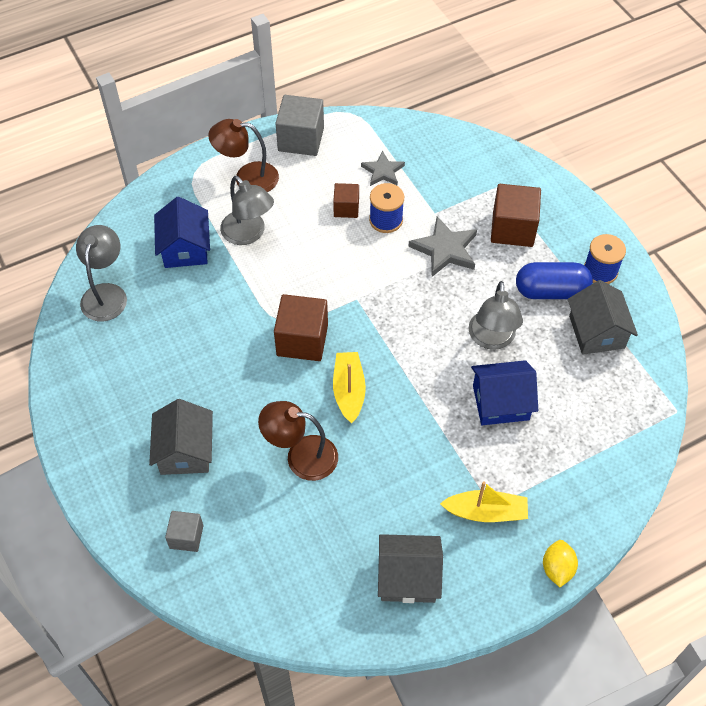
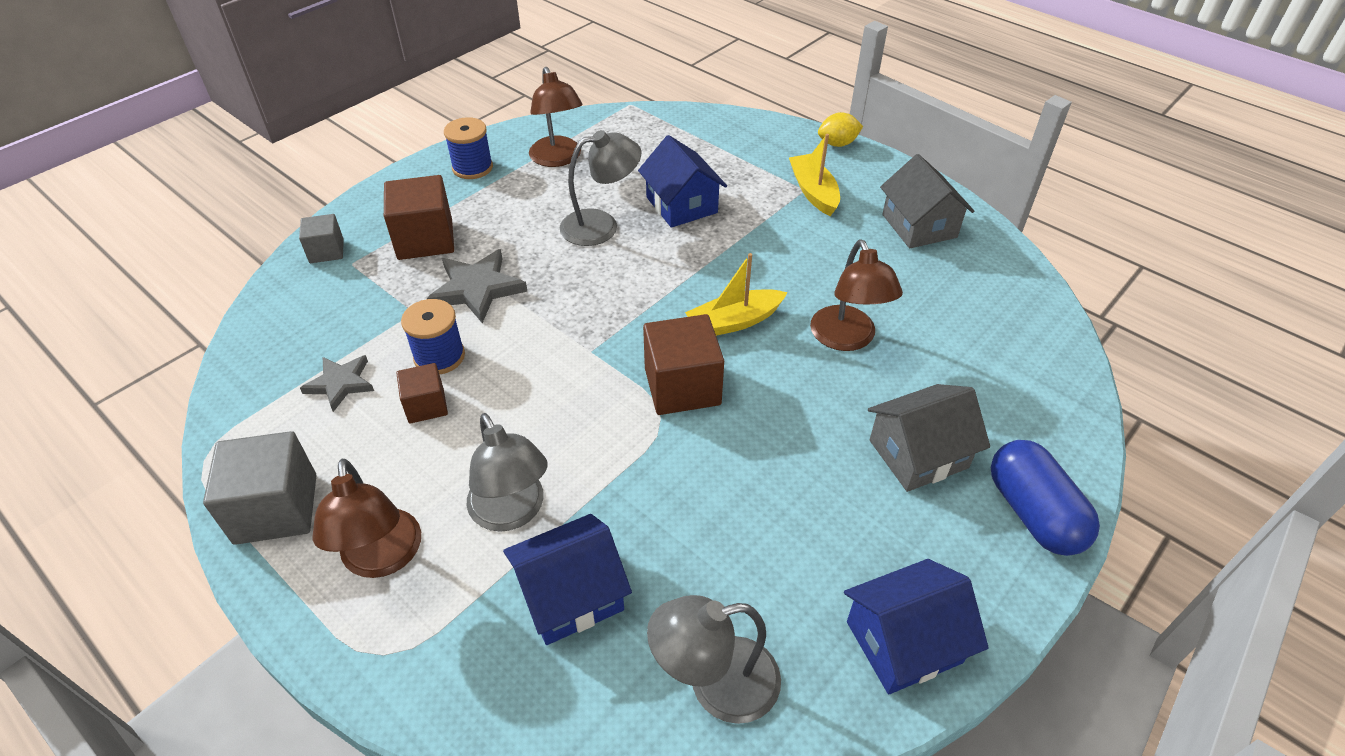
camera: 110 degrees left, 10 degrees down
grey cube [165,511,203,552] -> grey cube moved to [299,214,344,263]
grey lamp [220,176,274,245] -> grey lamp turned 120 degrees clockwise [467,413,548,532]
blue capsule [516,262,593,299] -> blue capsule moved to [991,440,1100,556]
grey house [568,280,638,355] -> brown lamp [529,67,583,167]
none -> blue house [844,559,989,694]

